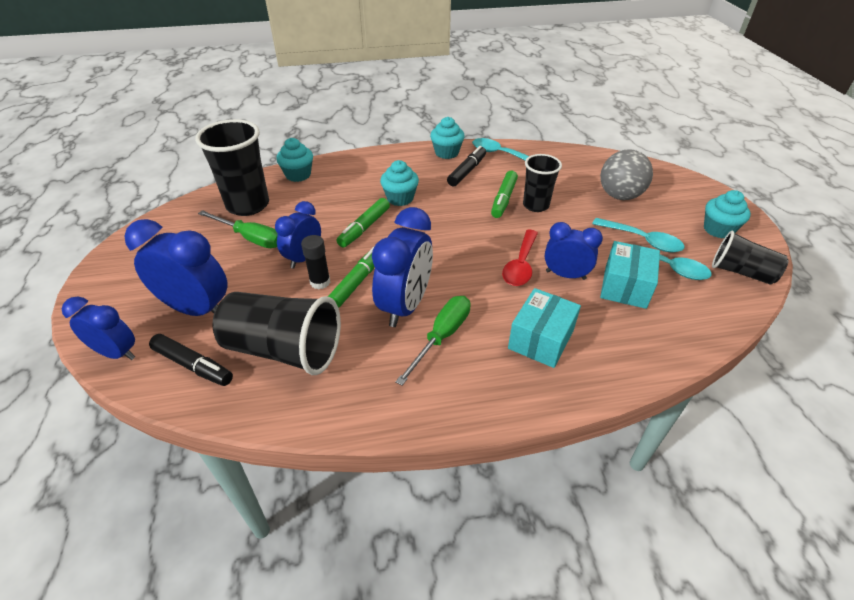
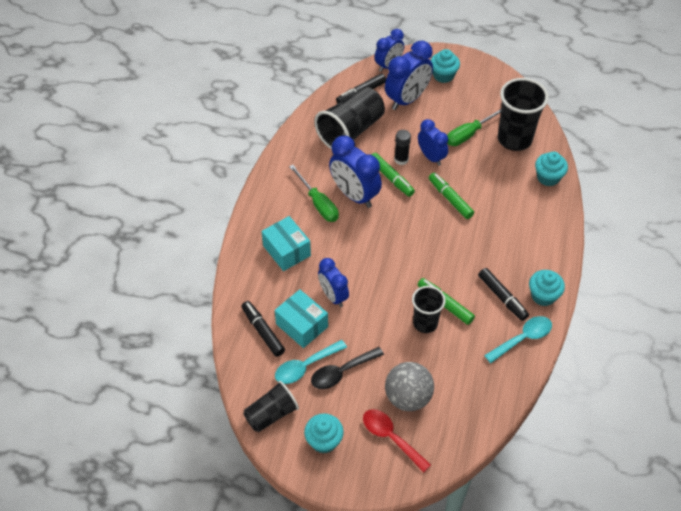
camera: 115 degrees right, 10 degrees up
turquoise cupcake [380,160,419,206] -> turquoise cupcake moved to [431,49,460,83]
red spoon [502,230,538,286] -> red spoon moved to [363,409,431,473]
blue clock [545,222,603,280] -> blue clock turned 105 degrees clockwise [318,258,349,307]
turquoise spoon [592,218,684,252] -> black spoon [311,347,384,389]
none -> black marker [241,301,285,357]

